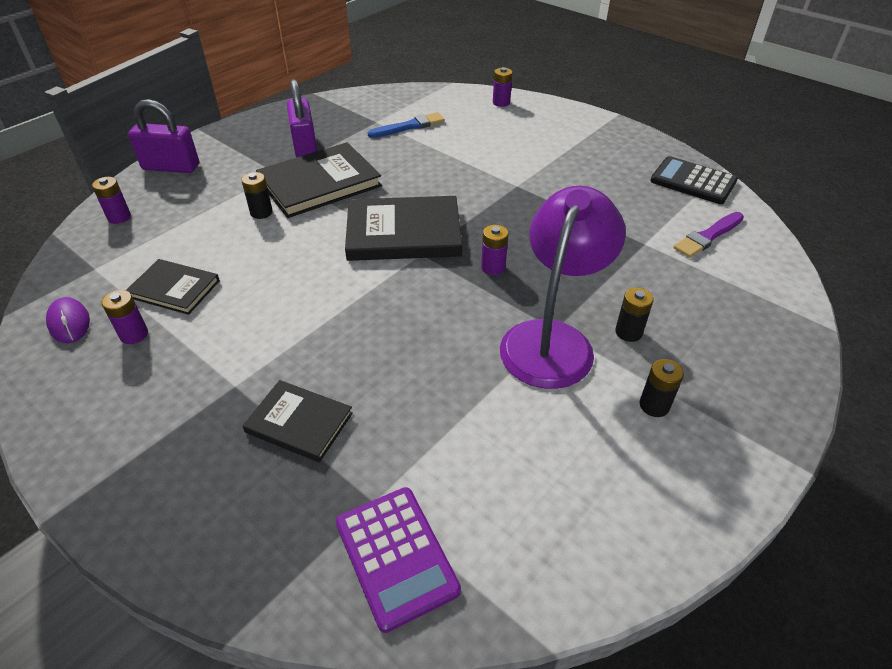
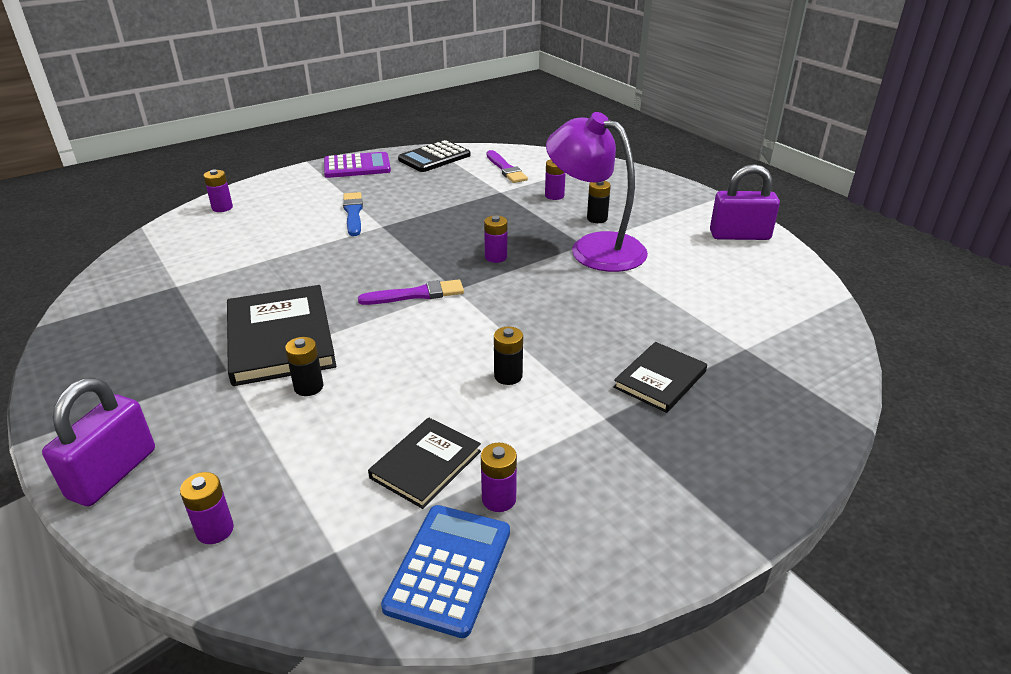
camera: 75 degrees left, 10 degrees down
purple mouse [46,297,90,343] -> blue calculator [381,505,510,638]
purple padlock [287,79,317,158] -> purple padlock moved to [710,164,780,240]
purple calculator [336,487,461,633] -> purple calculator moved to [324,152,391,178]
black book [345,196,462,261] -> purple brush [358,279,464,305]
blue brush [368,112,445,138] -> blue brush moved to [343,192,363,236]
black battery [640,359,684,417] -> black battery moved to [494,327,523,385]
none -> purple battery [545,159,566,200]

